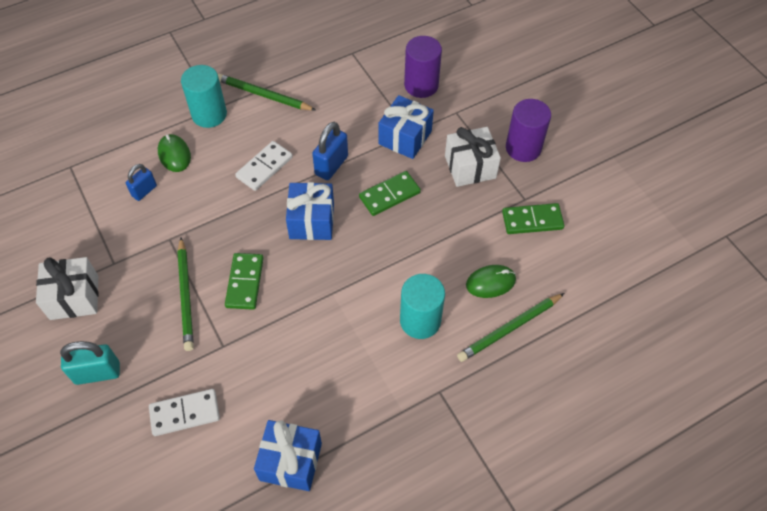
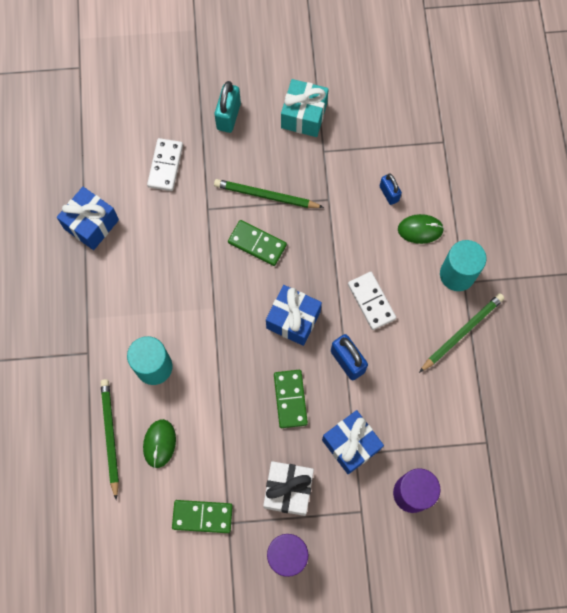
camera: 115 degrees right, 15 degrees up
white gift [36,257,99,320] -> turquoise gift [281,79,329,137]
green domino [502,203,565,234] -> green domino turned 75 degrees clockwise [172,500,233,533]

